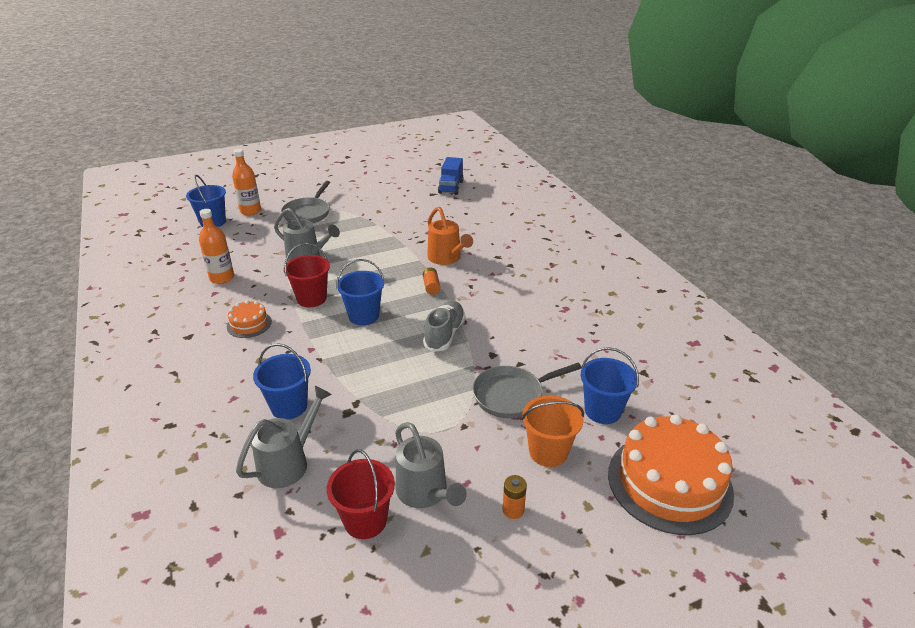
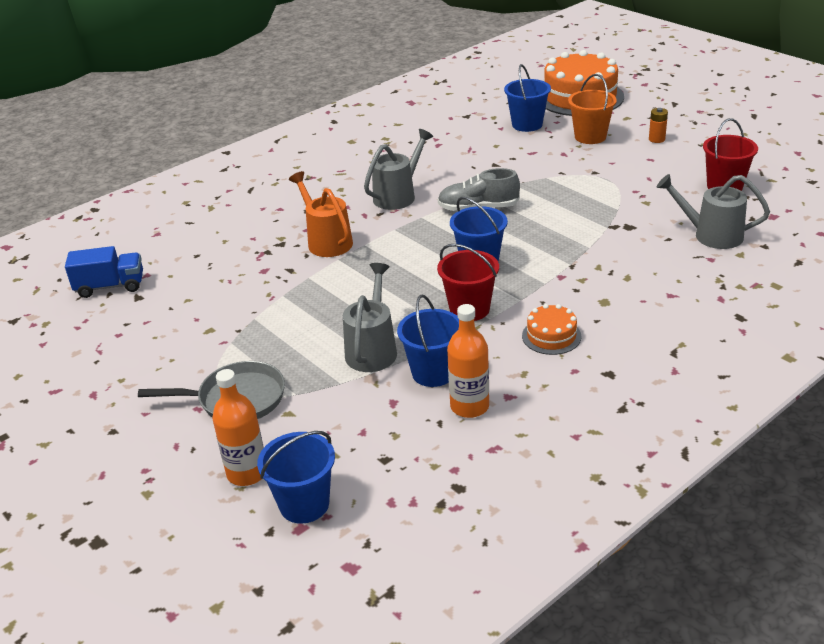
camera: 105 degrees left, 0 degrees up
blue bucket [253,343,311,419] -> blue bucket moved to [397,295,459,387]
grey watering can [395,422,467,508] -> grey watering can moved to [364,129,433,210]
orange battery [423,267,440,295] -> none
orange watering can [427,207,473,265] -> orange watering can turned 75 degrees counterclockwise [289,171,353,257]
grey pan [473,363,581,418] -> none

